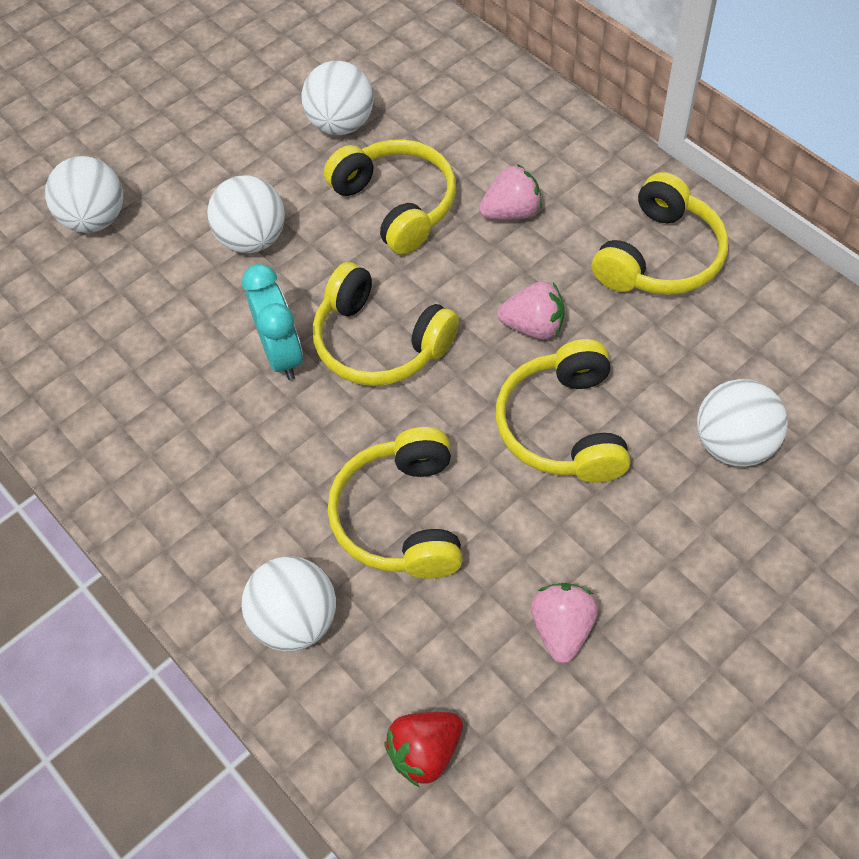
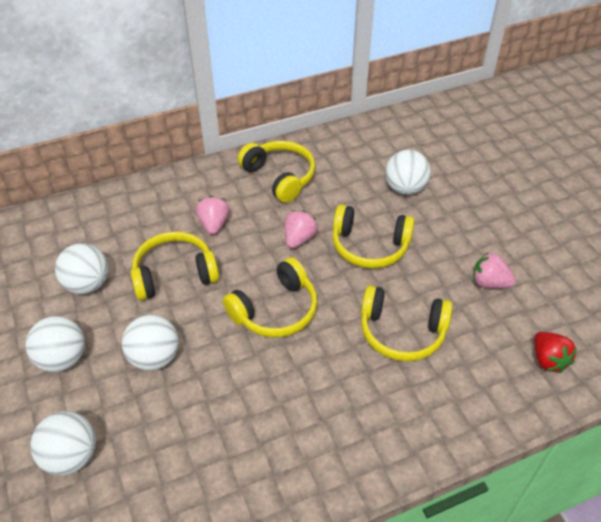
camera: 75 degrees left, 10 degrees down
white ball [241,556,336,652] -> white ball moved to [26,316,85,372]
turquoise clock [242,264,303,380] -> none

